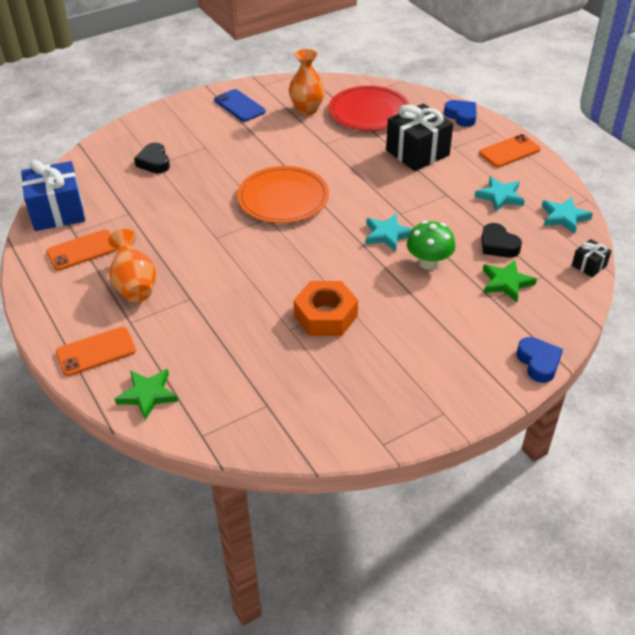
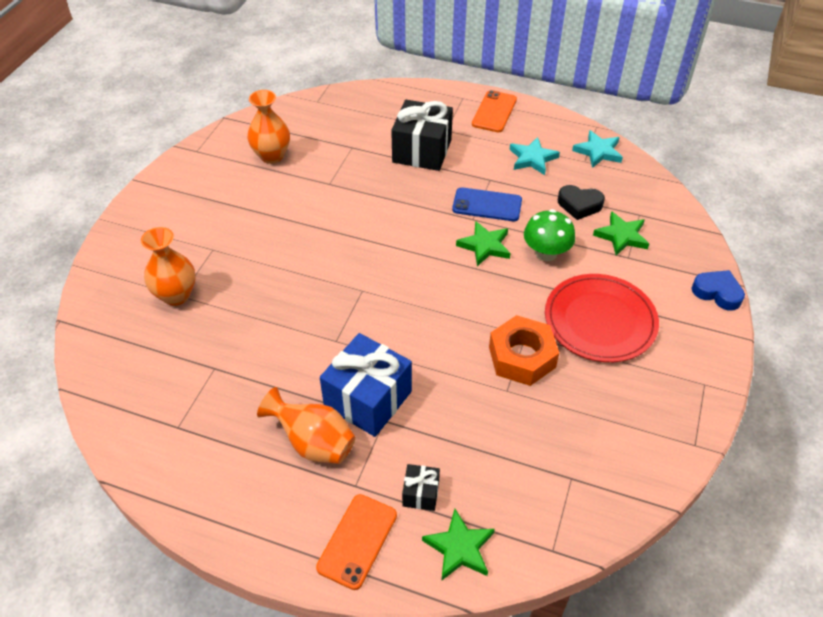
camera: 40 degrees left, 5 degrees up
blue gift [21,159,85,231] -> blue gift moved to [320,333,412,437]
orange phone [46,230,118,270] -> none
black heart [134,143,170,174] -> orange vase [141,227,196,306]
blue phone [214,89,266,122] -> blue phone moved to [452,187,522,221]
orange plate [237,166,329,223] -> none
red plate [329,86,410,131] -> red plate moved to [545,274,659,362]
turquoise star [365,213,412,252] -> green star [456,221,511,266]
blue heart [444,100,477,127] -> none
black gift [572,239,611,277] -> black gift moved to [402,464,440,511]

